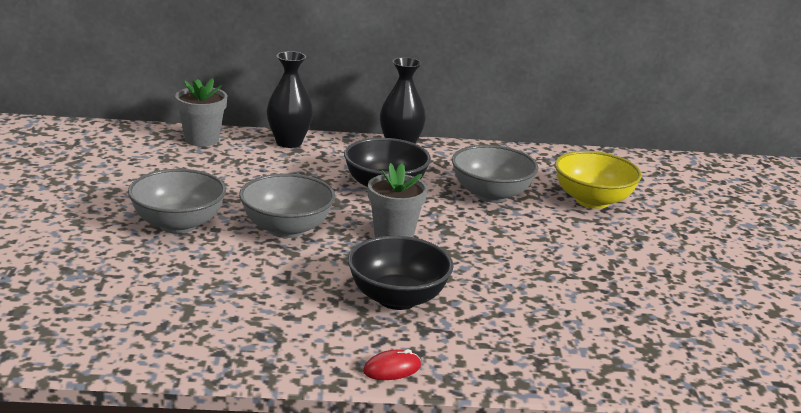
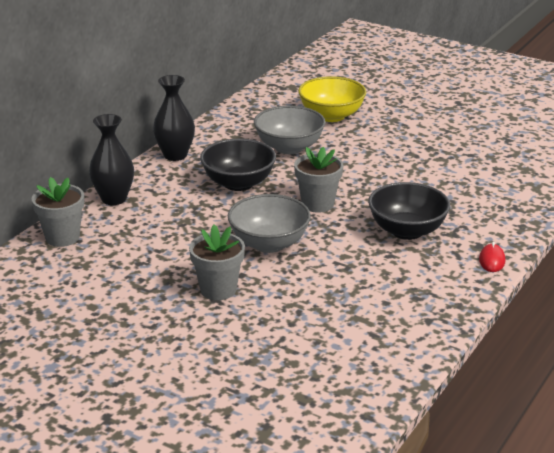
camera: 55 degrees left, 5 degrees up
grey bowl [128,169,226,234] -> grey flower pot [189,225,245,300]

